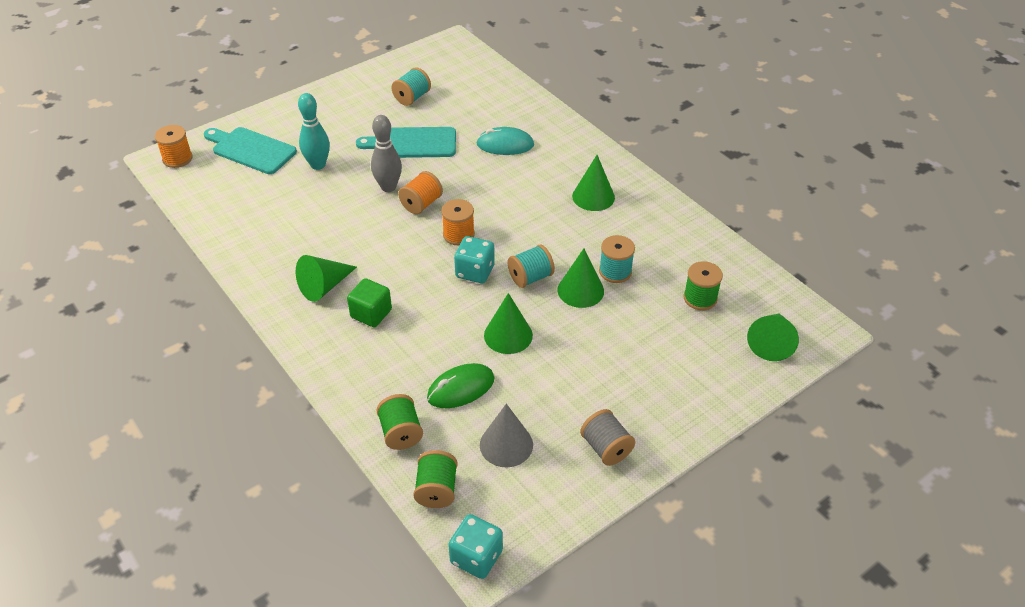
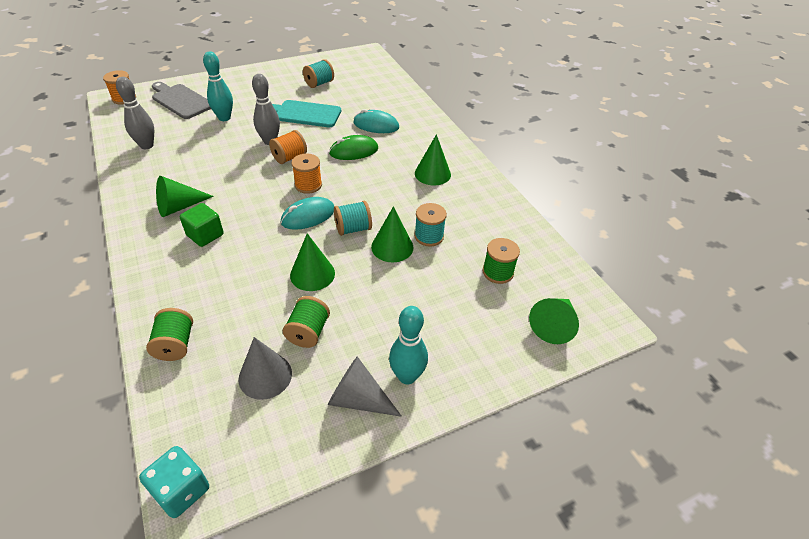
camera: 10 degrees right, 0 degrees up
turquoise cutting board [204,127,297,174] -> grey cutting board [152,82,211,119]
green spool [413,450,458,508] -> green spool moved to [283,296,330,348]
green mouse [427,363,495,408] -> green mouse moved to [329,135,378,160]
turquoise dice [454,236,495,283] -> turquoise mouse [281,197,334,230]
grey spool [580,409,635,466] -> grey cone [328,356,402,417]
none -> grey bowling pin [116,77,154,149]
none -> turquoise bowling pin [389,306,428,385]

